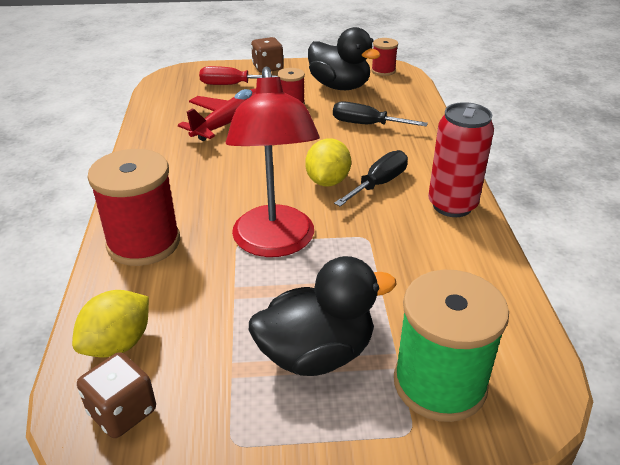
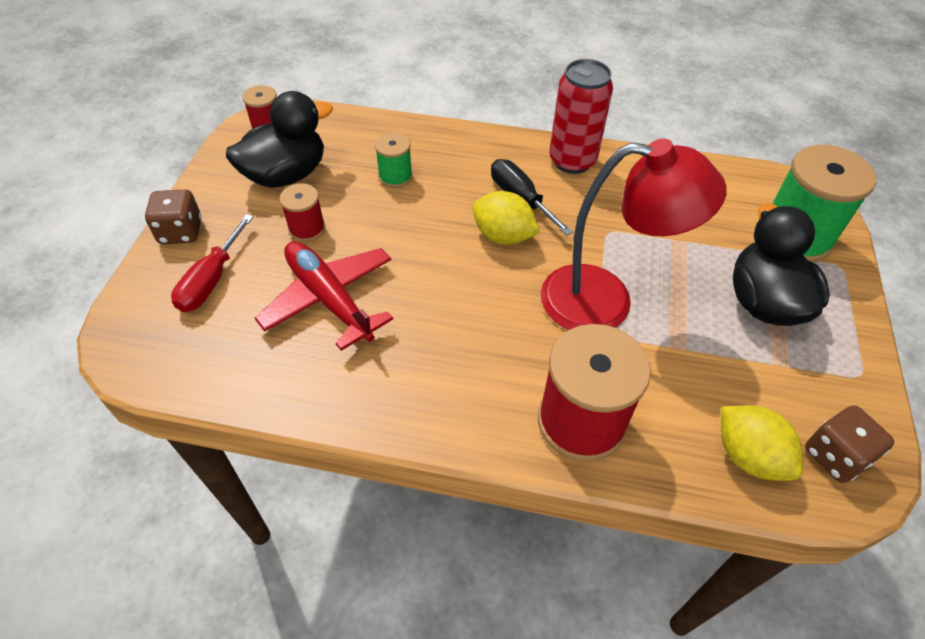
camera: 75 degrees left, 15 degrees up
black screwdriver [333,101,428,126] -> green spool [375,132,413,188]

